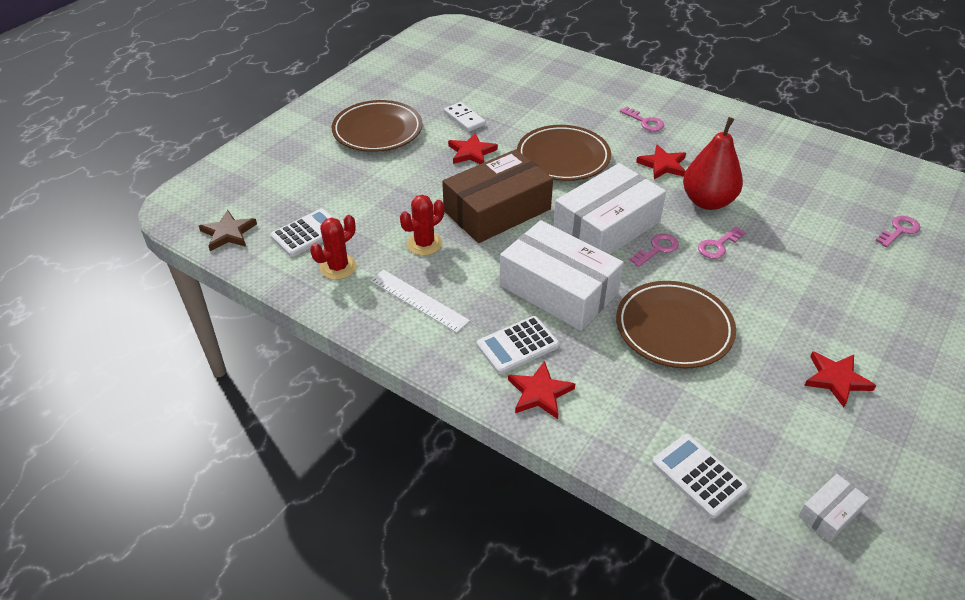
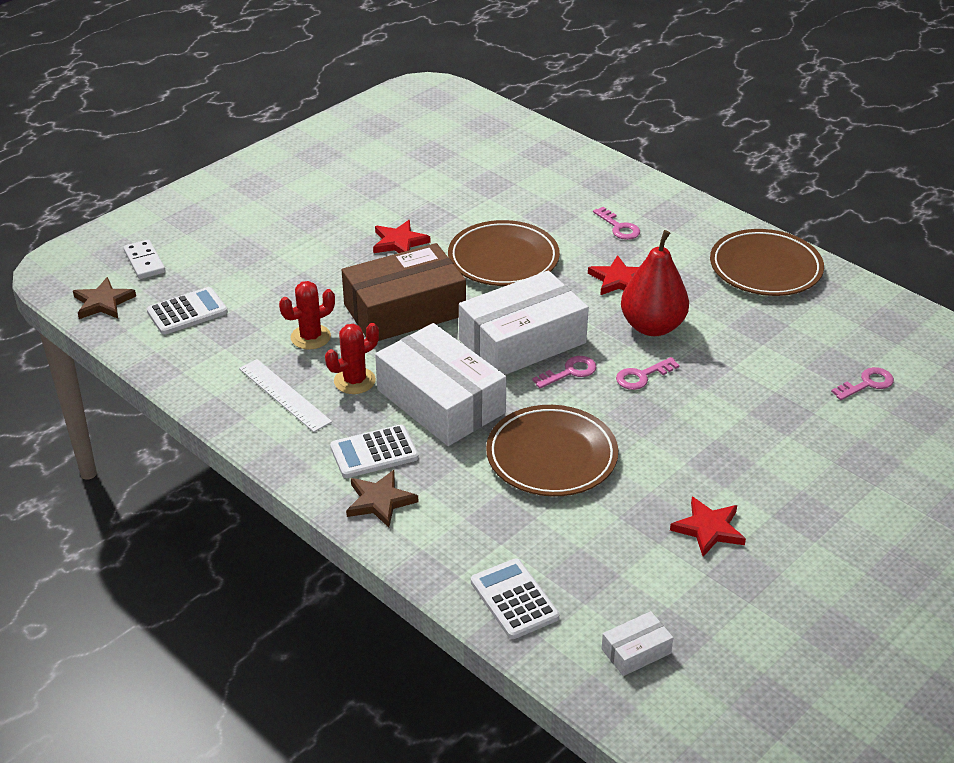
camera: 10 degrees right, 5 degrees down
red cactus [310,215,357,280] -> red cactus moved to [325,323,379,394]
brown plate [332,100,422,152] -> brown plate moved to [710,229,824,296]
white domino [444,102,486,132] -> white domino moved to [123,239,165,279]
red star [508,361,575,419] -> brown star [346,470,418,528]

